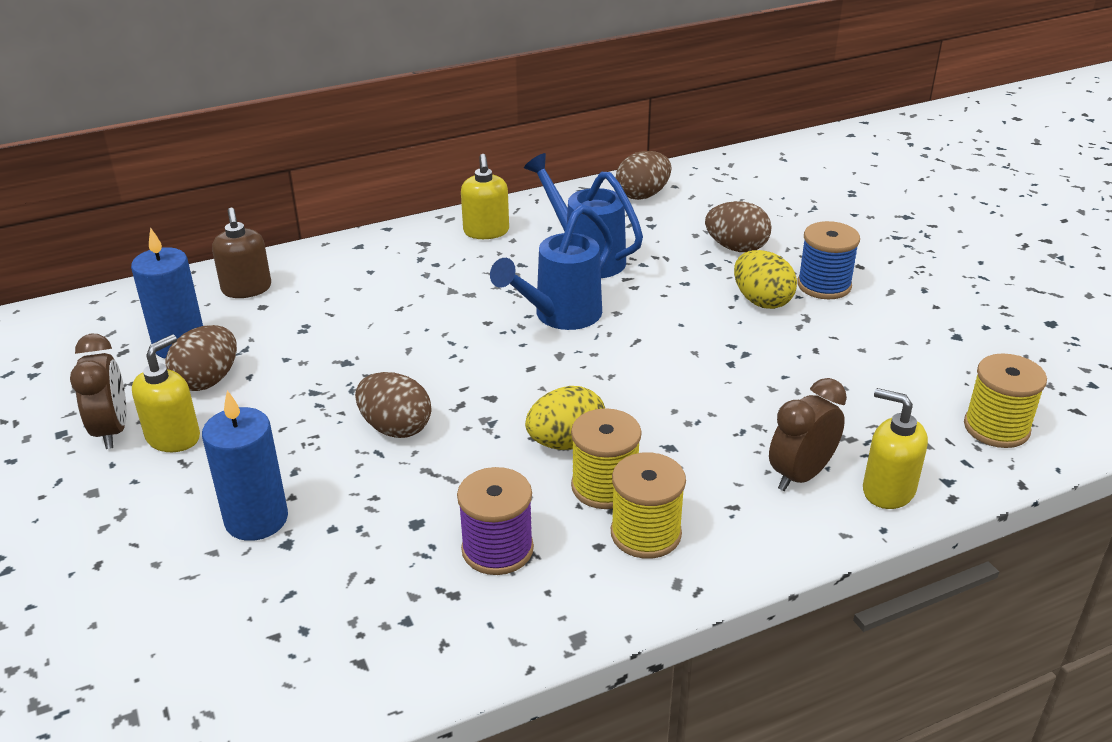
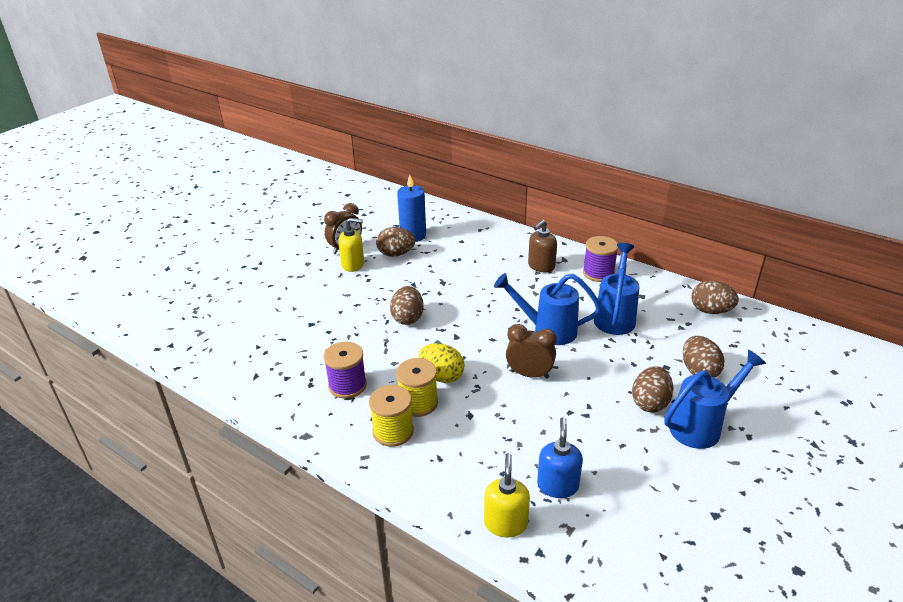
camera: 60 degrees right, 0 degrees up
blue candle [202,390,288,541] -> none
brown soap dispenser [212,208,271,298] -> brown soap dispenser moved to [528,220,557,272]
yellow soap dispenser [461,154,509,239] -> purple spool [583,236,619,282]
yellow egg [734,250,797,309] -> brown egg [632,366,673,412]
brown clock [769,378,847,491] -> brown clock moved to [506,324,557,379]
blue spool [797,221,860,300] -> blue watering can [664,350,766,449]
yellow spool [964,353,1047,448] -> none
none -> blue soap dispenser [537,417,583,498]

